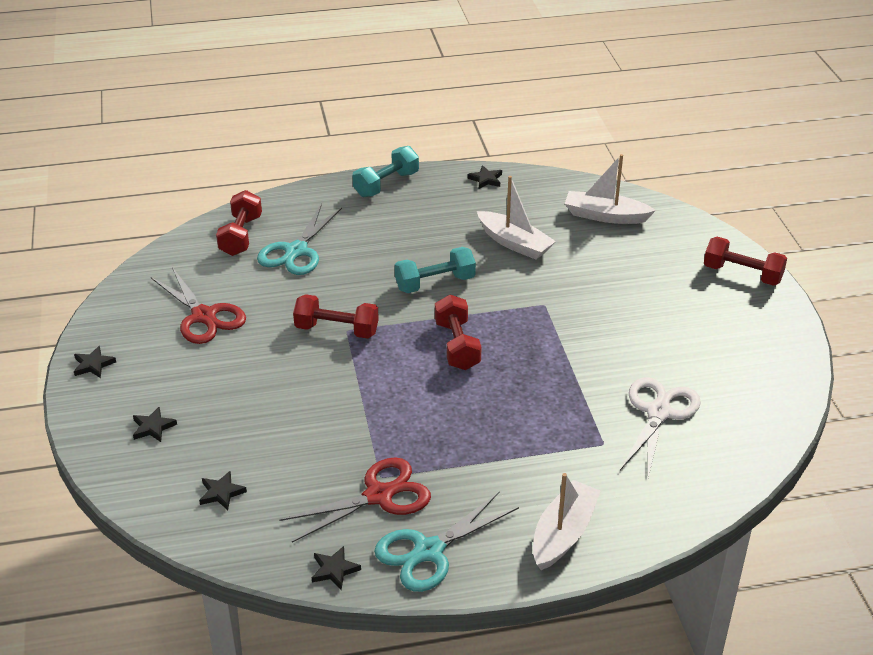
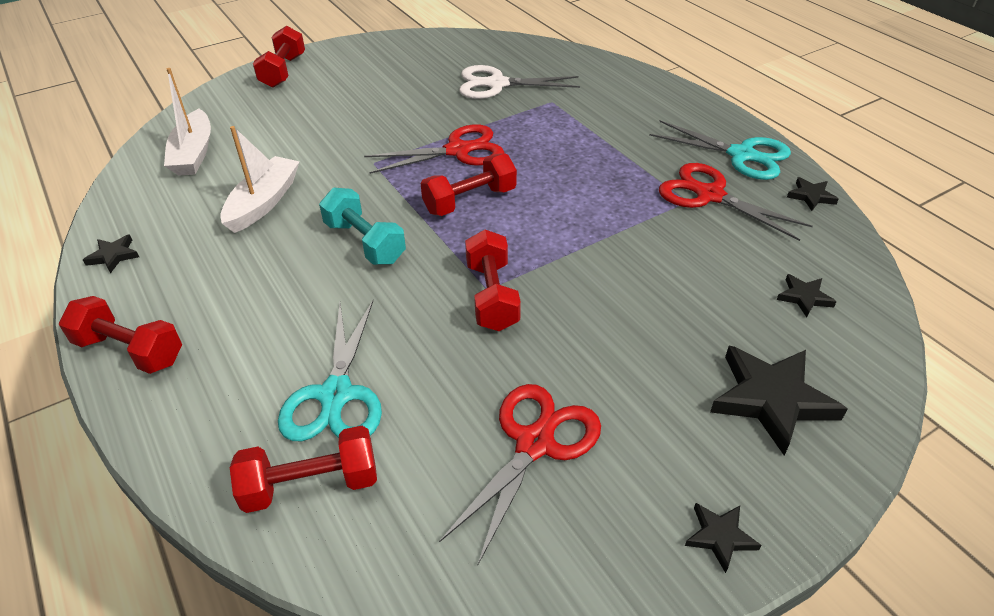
camera: 110 degrees left, 5 degrees up
black star [133,407,177,442] -> black star [710,346,848,455], size x2.03
turquoise scissors [257,204,342,275] -> turquoise scissors turned 90 degrees clockwise [278,300,382,441]
turquoise dumbbell [352,146,419,197] -> red dumbbell [59,296,182,374]
white boat [533,473,601,570] -> none
none -> red scissors [364,124,504,174]

